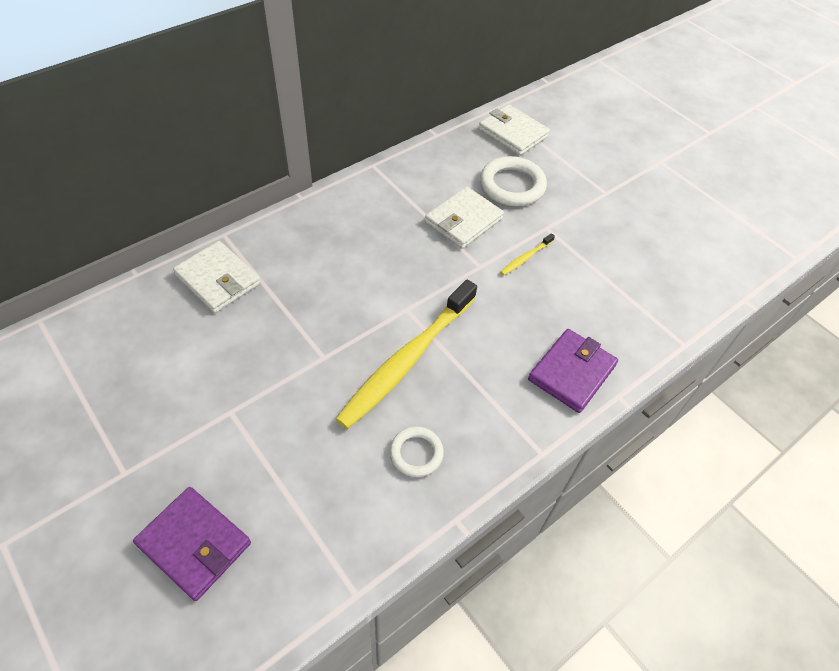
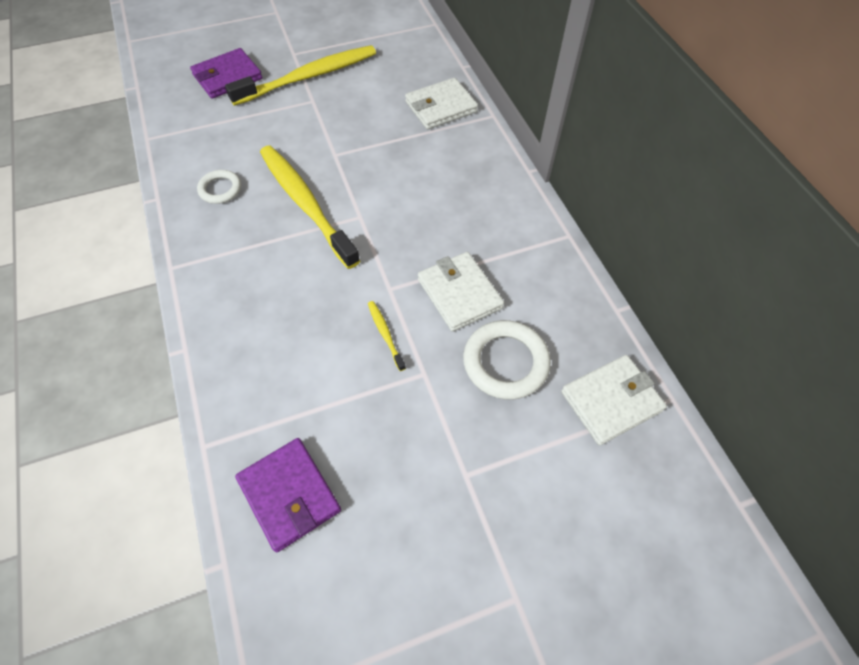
camera: 110 degrees right, 5 degrees up
purple wallet [528,329,618,413] -> purple wallet moved to [235,438,341,552]
none -> yellow toothbrush [225,45,376,106]

